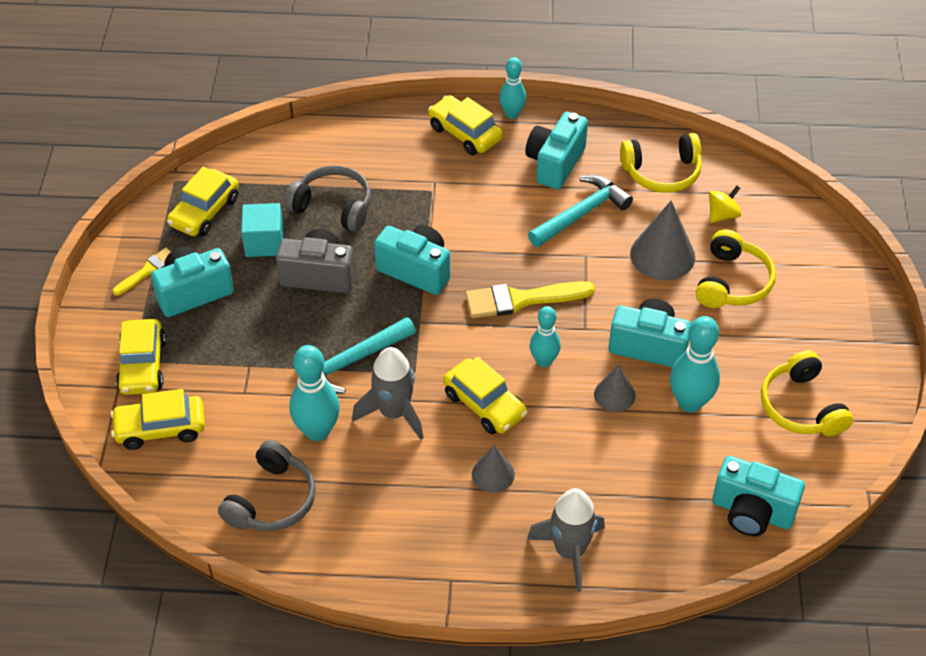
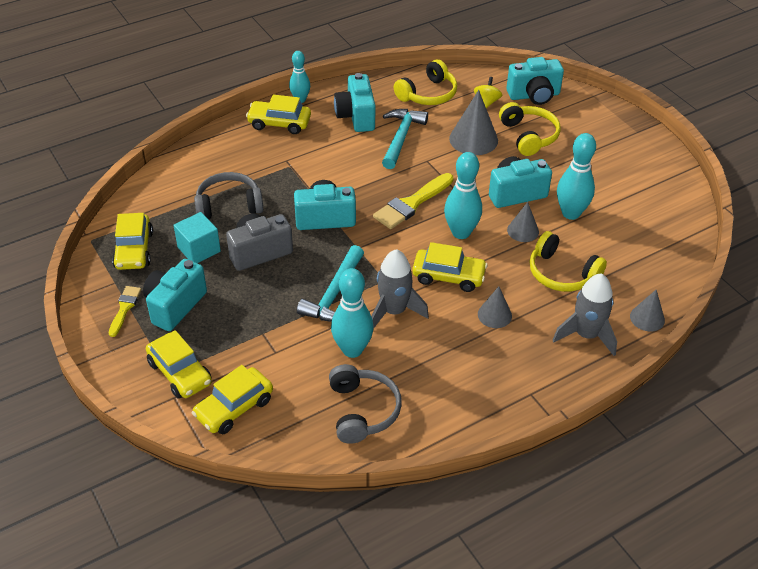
camera: 35 degrees left, 5 degrees down
turquoise bowling pin [530,306,561,367] -> turquoise bowling pin [444,152,482,239], size x1.55
turquoise camera [712,456,805,536] -> turquoise camera moved to [506,57,564,105]
yellow headphones [761,350,853,436] -> yellow headphones moved to [530,231,607,292]
none -> grey cone [630,289,665,331]

